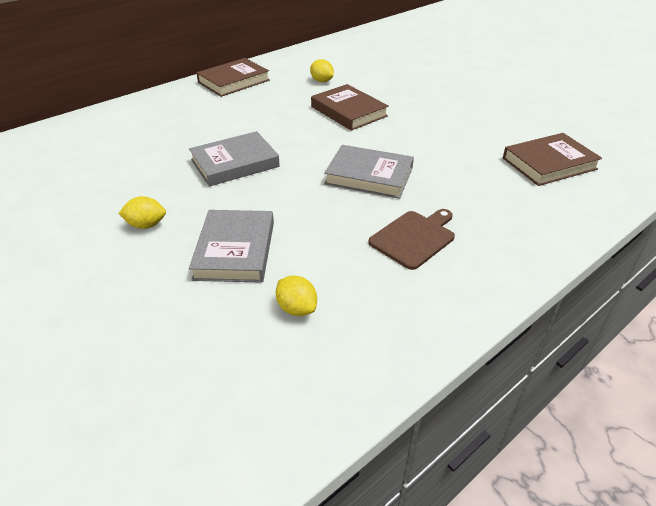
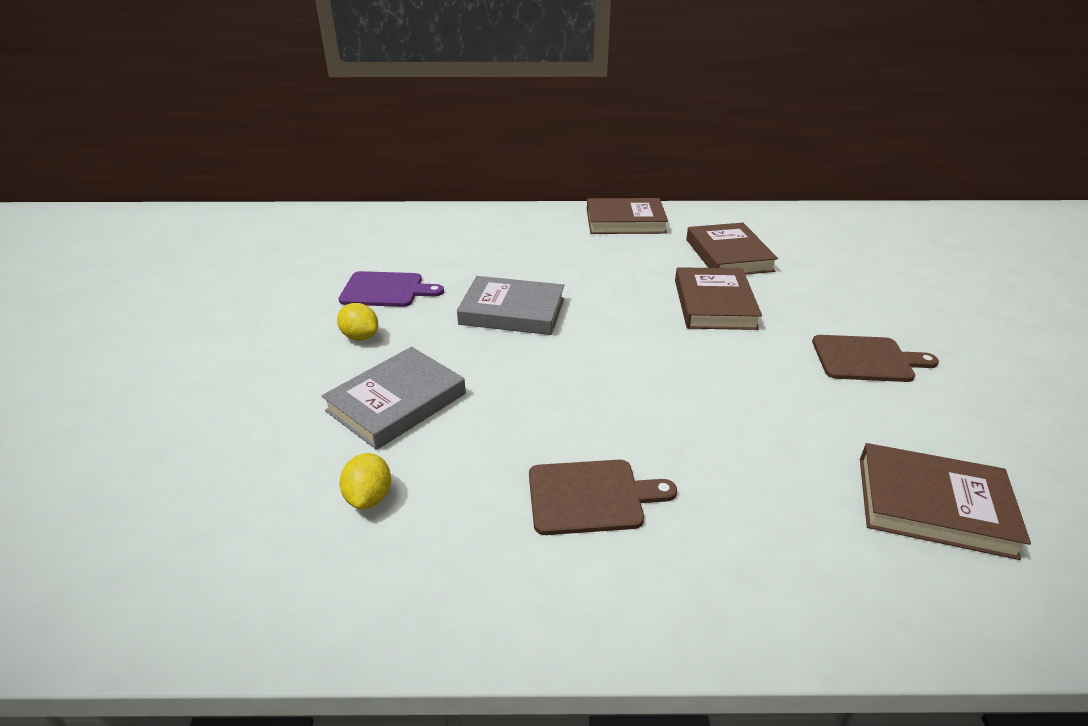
camera: 40 degrees right, 5 degrees down
yellow lemon [310,59,334,82] -> brown book [686,223,778,275]
grey book [324,145,414,199] -> none
none -> purple cutting board [339,271,444,307]
none -> brown cutting board [812,335,939,382]

